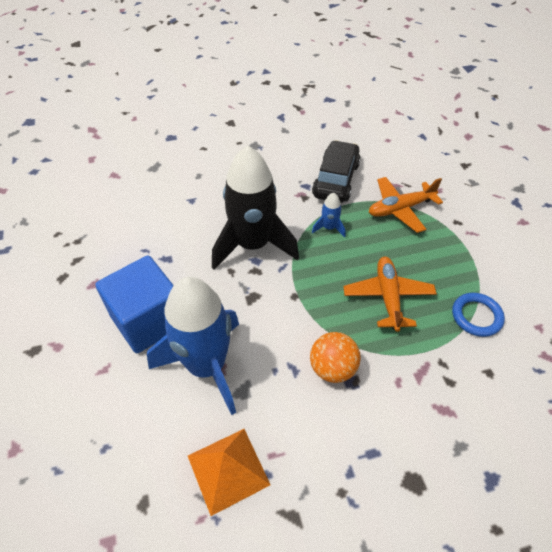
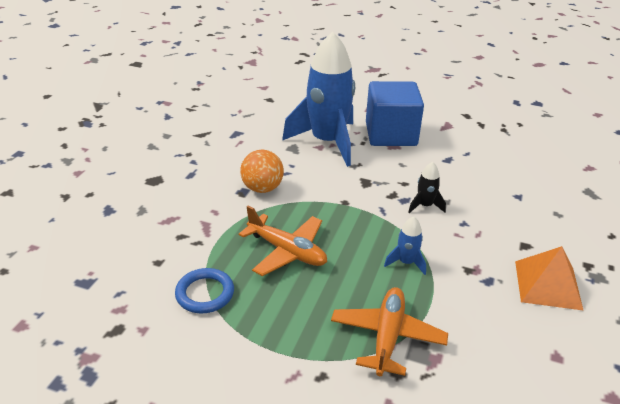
camera: 125 degrees right, 15 degrees down
orange pyramid [188,429,270,516] -> orange pyramid moved to [515,246,584,311]
black rocket [212,146,299,270] -> black rocket [408,162,446,213], size x0.40
black car [312,140,360,203] -> none

